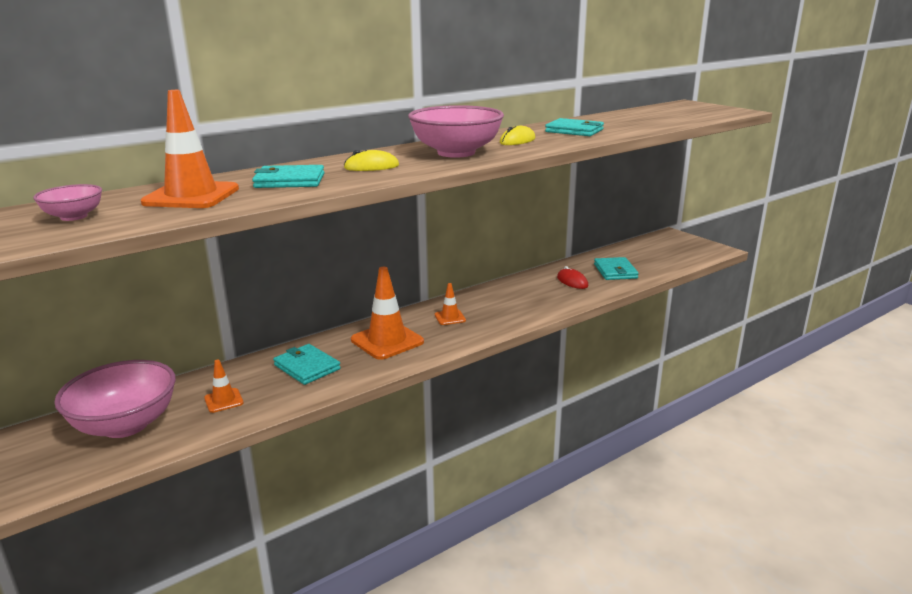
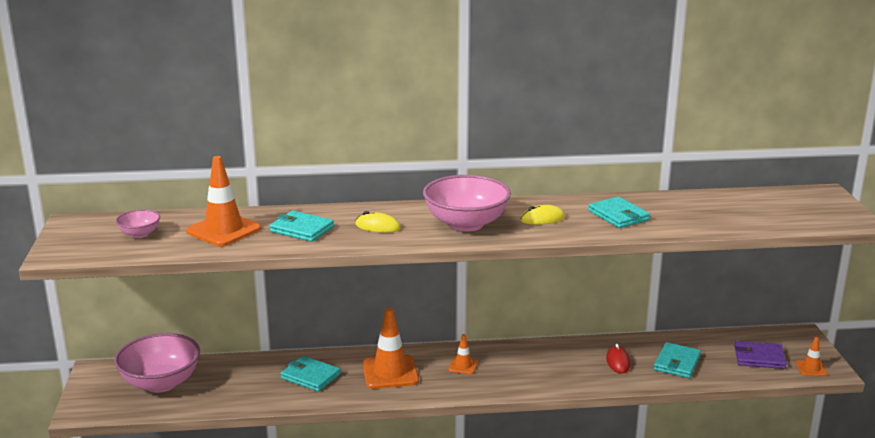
camera: 30 degrees right, 0 degrees up
orange traffic cone [204,359,244,413] -> orange traffic cone moved to [796,337,828,376]
turquoise wallet [273,344,341,385] -> turquoise wallet turned 45 degrees counterclockwise [280,356,340,392]
none -> purple wallet [735,341,787,369]

